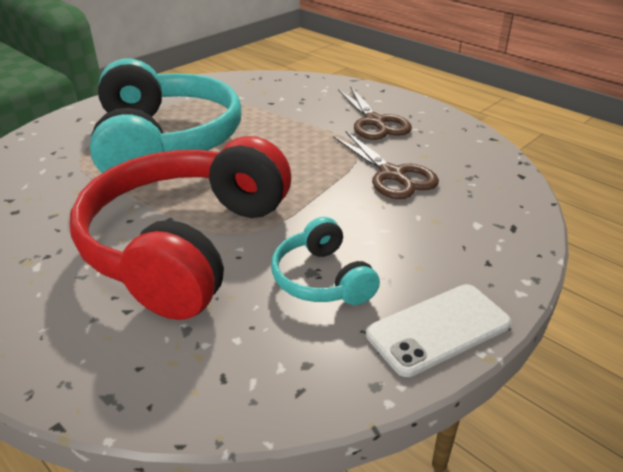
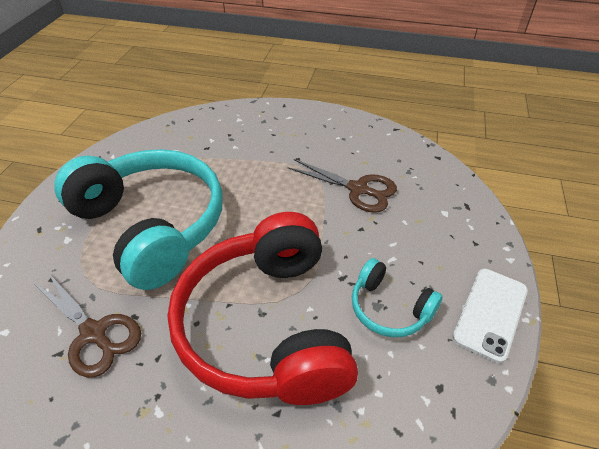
camera: 30 degrees left, 10 degrees up
brown scissors [338,86,412,140] -> brown scissors moved to [35,274,141,378]

